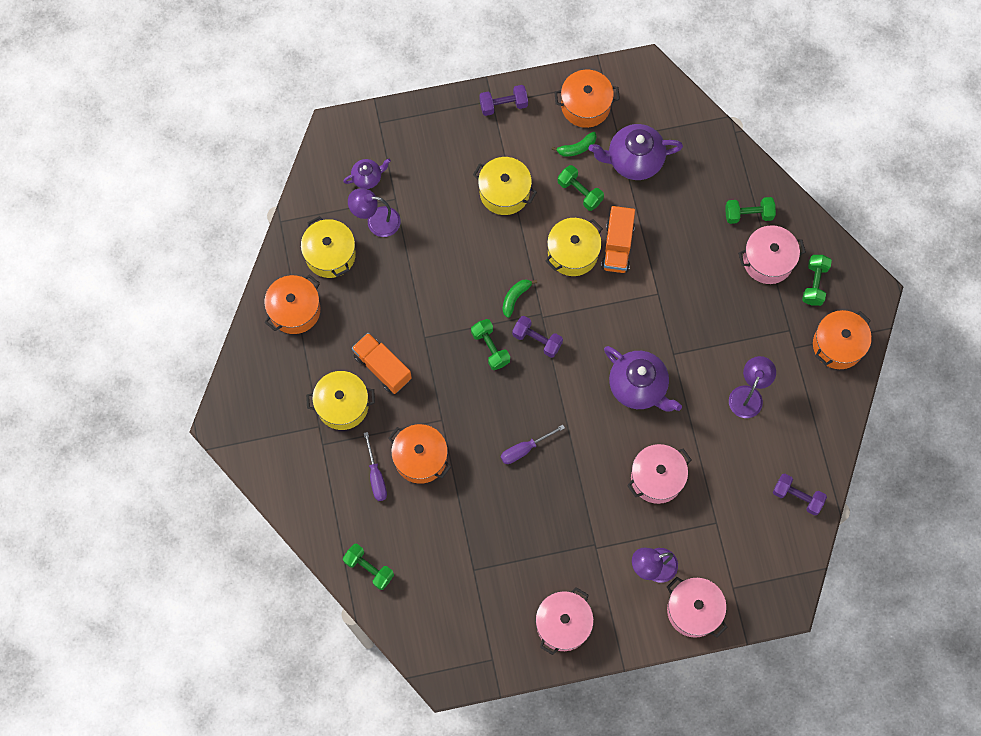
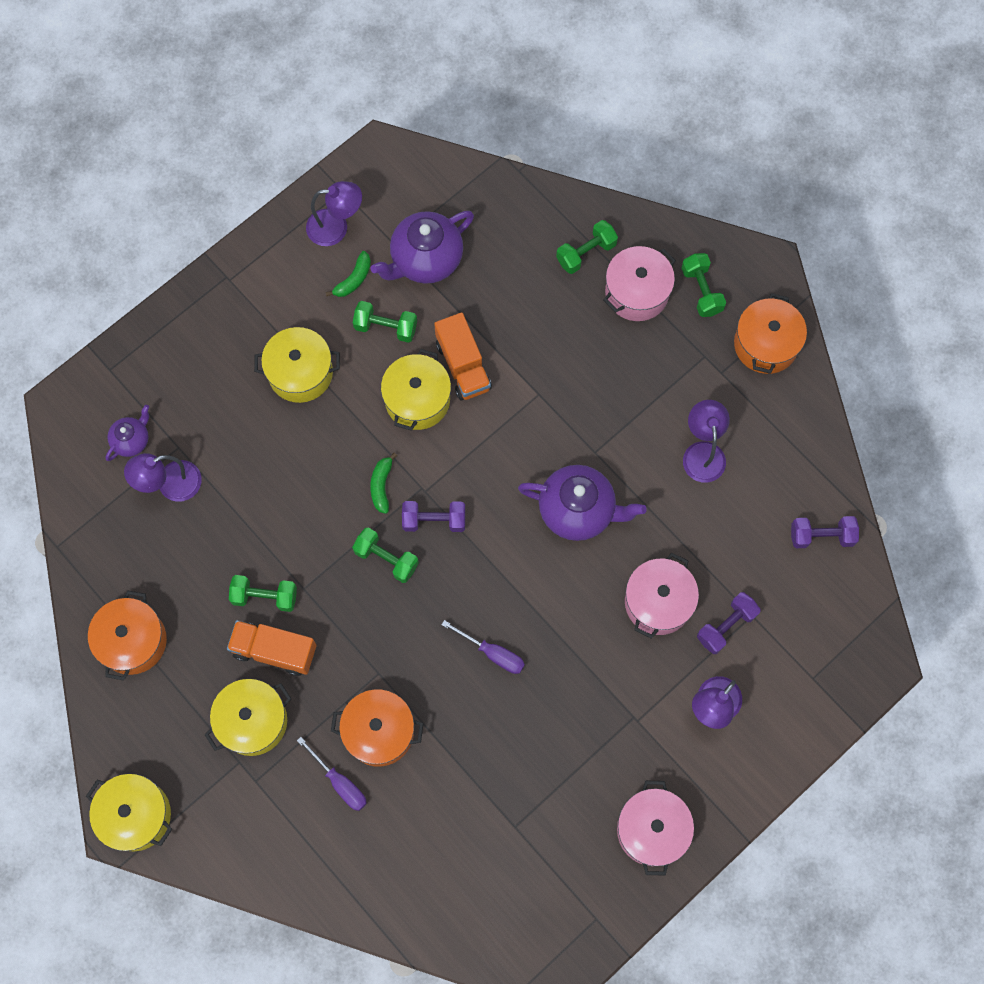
camera: 30 degrees left, 0 degrees up
yellow pot [301,216,356,278] -> yellow pot moved to [86,774,172,851]
green dumbbell [343,544,394,590] -> green dumbbell moved to [229,575,297,612]
purple dumbbell [479,85,528,116] -> purple dumbbell moved to [697,592,761,654]
purple screwdriver [501,425,565,464] -> purple screwdriver turned 90 degrees counterclockwise [441,620,525,674]
orange pot [554,70,620,128] -> purple lamp [306,181,362,246]
pink pot [667,577,727,638] -> none

